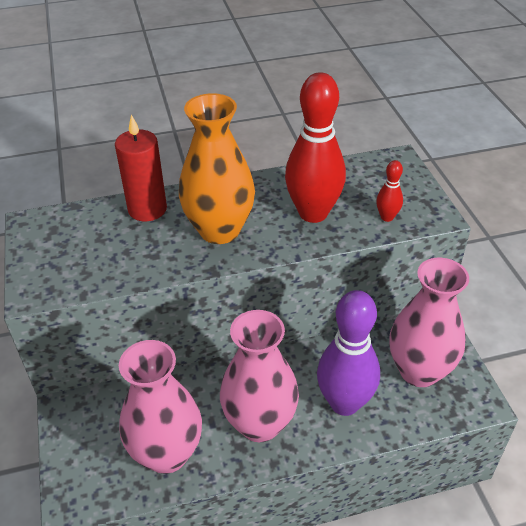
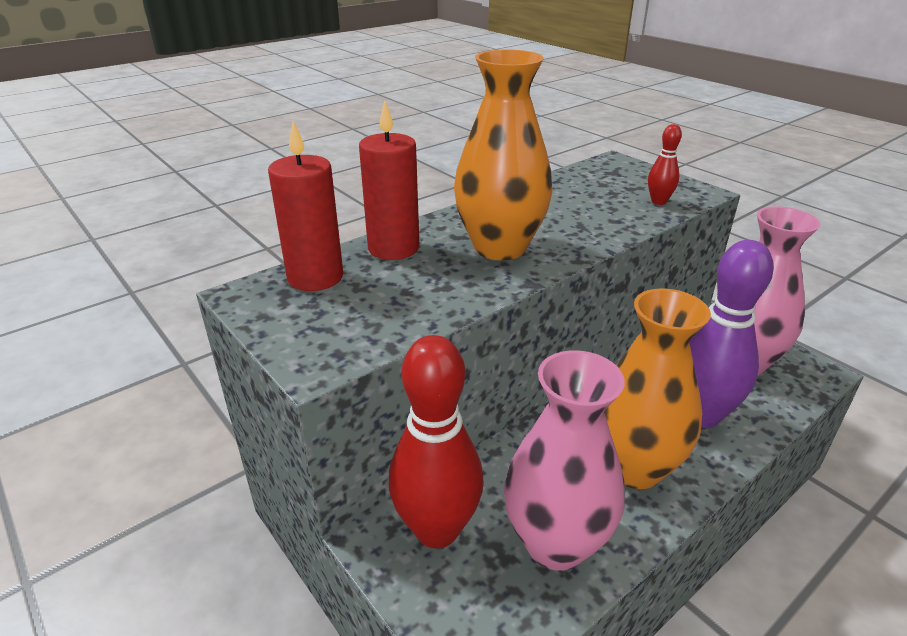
camera: 25 degrees left, 10 degrees down
pink vase [220,310,299,442] -> orange vase [604,289,711,489]
red bowling pin [285,72,346,223] -> red bowling pin moved to [389,335,484,548]
none -> red candle [268,121,343,291]

